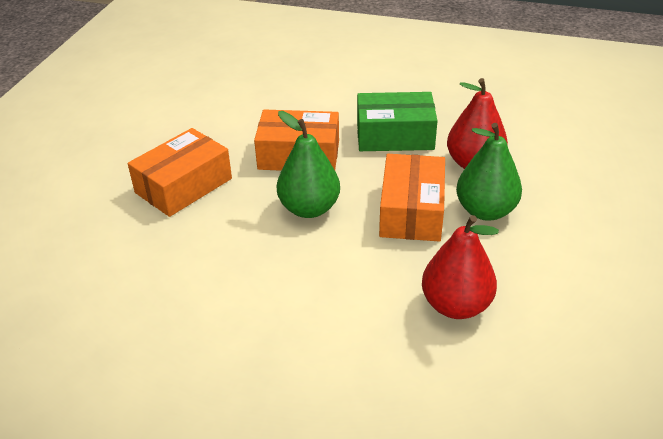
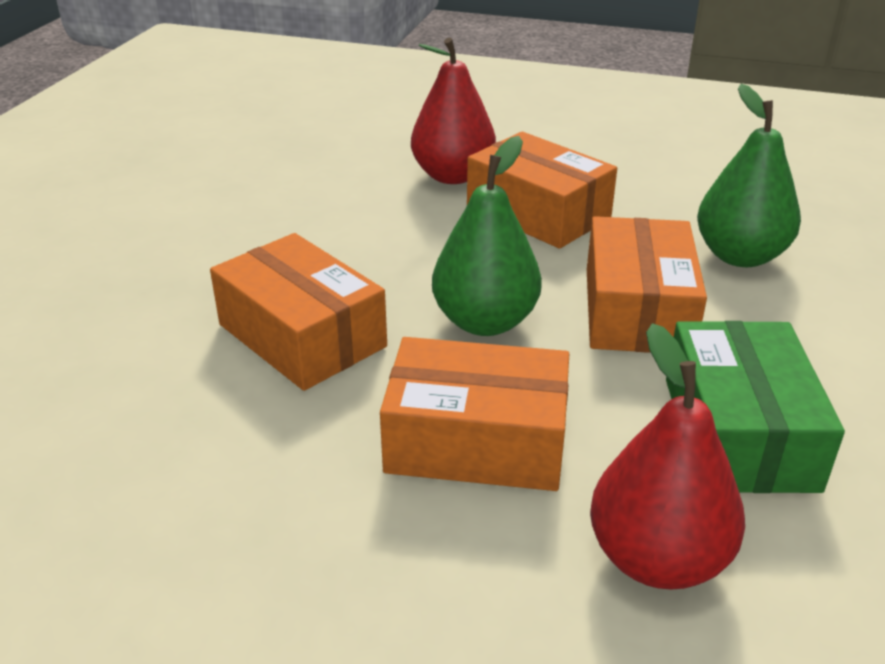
camera: 90 degrees right, 5 degrees down
red pear [422,215,499,319] -> red pear moved to [411,38,496,184]
green pear [456,123,522,221] -> green pear moved to [697,84,801,267]
none -> orange box [210,233,387,391]

